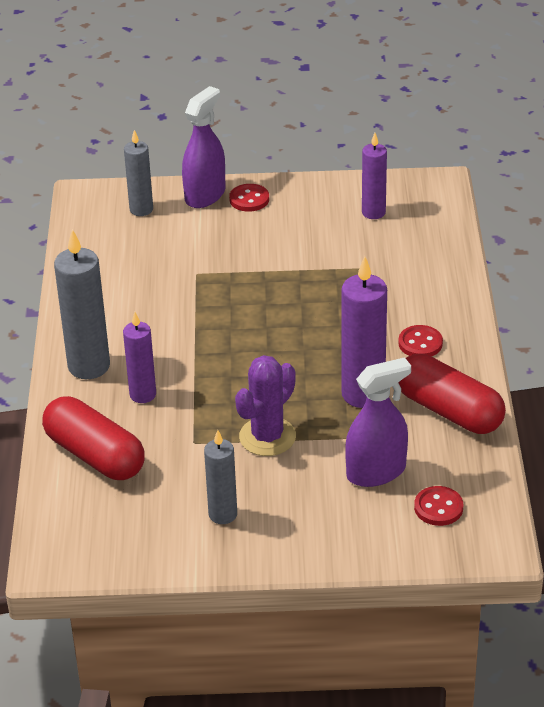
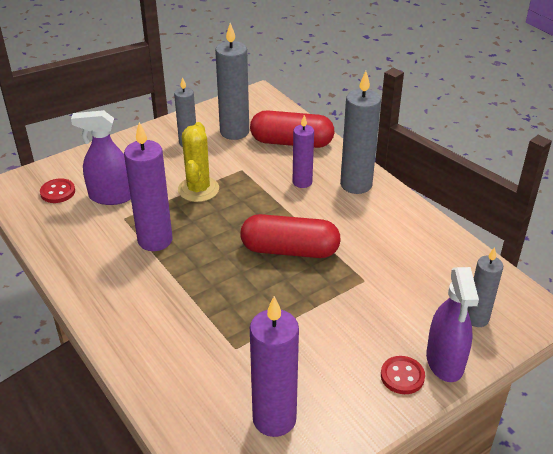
camera: 145 degrees right, 0 degrees up
purple cactus [235,355,296,456] -> yellow cactus [178,122,219,202]
purple spray bottle [345,357,411,487] -> purple spray bottle turned 60 degrees clockwise [71,110,131,205]
purple candle [362,133,387,219] -> purple candle [250,296,299,437], size x1.61
red button [398,325,443,357] -> none
red capsule [398,354,506,434] -> red capsule moved to [240,214,341,258]
none -> grey candle [215,23,249,140]

